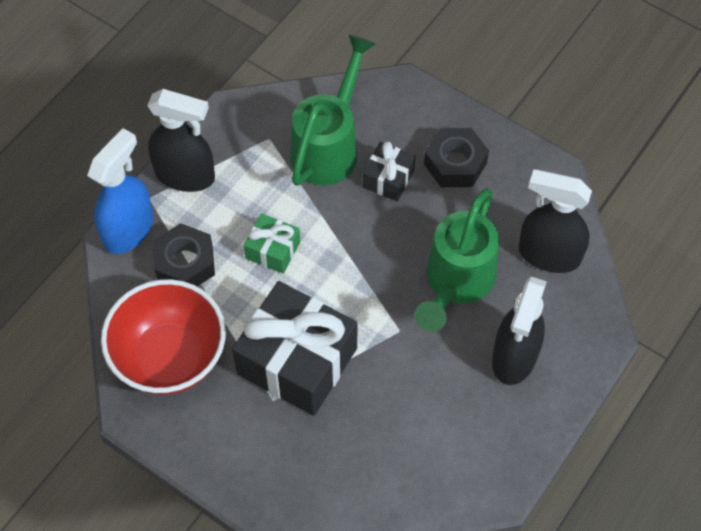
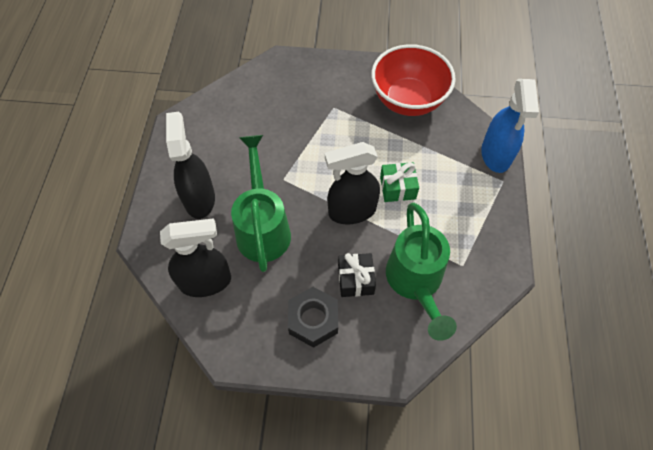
camera: 150 degrees right, 0 degrees up
black spray bottle [147,89,215,192] -> black spray bottle moved to [325,142,380,225]
black nut [153,223,215,286] -> none
black gift [232,281,358,416] -> none

